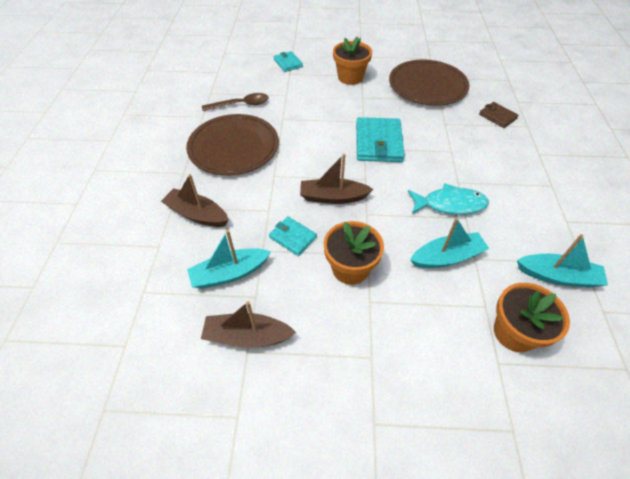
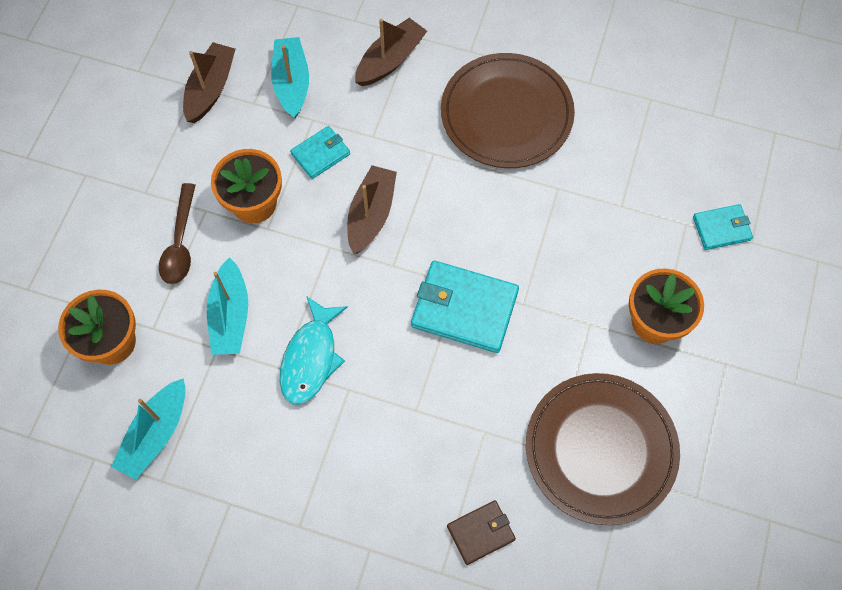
camera: 105 degrees right, 15 degrees up
brown spoon [202,93,268,111] -> brown spoon moved to [159,183,196,284]

